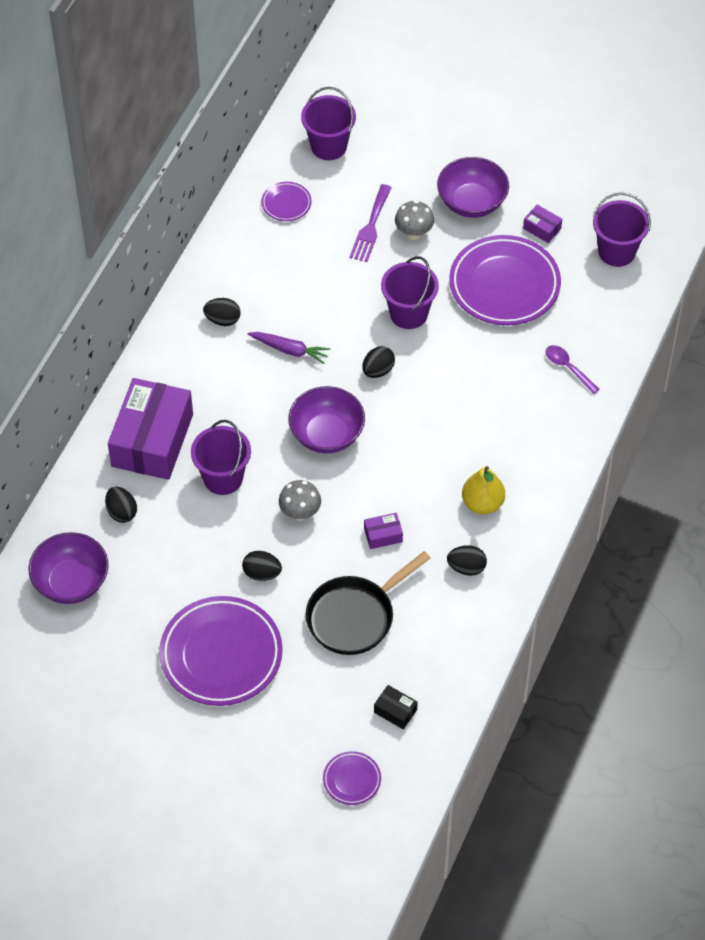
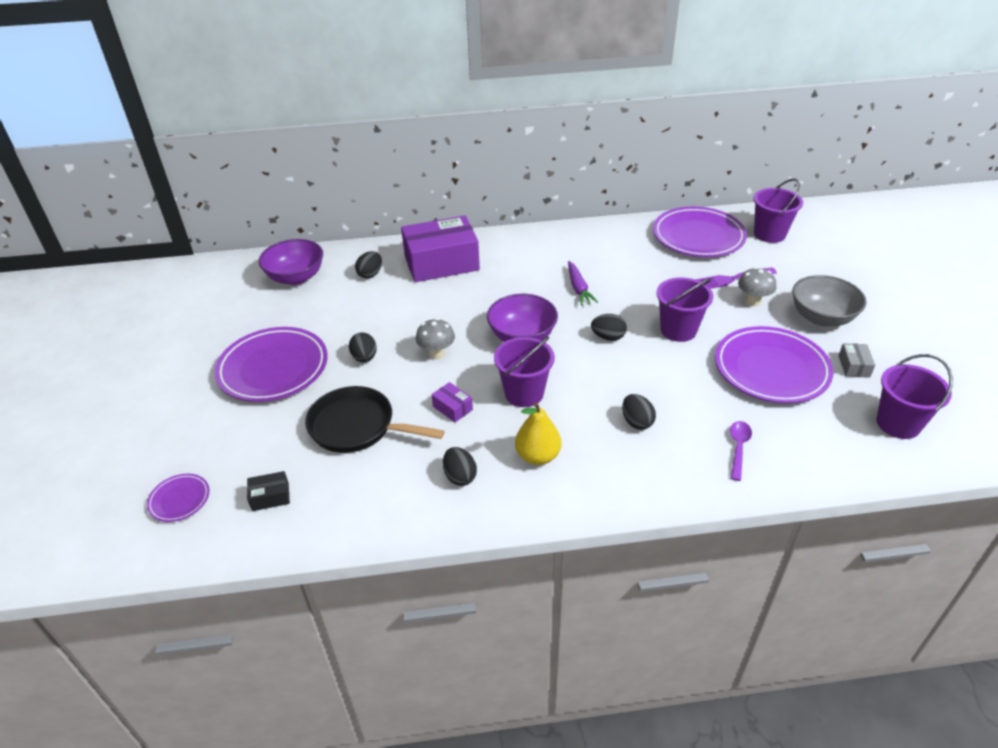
camera: 60 degrees right, 15 degrees down
purple bucket [191,420,251,495] -> purple bucket moved to [494,336,555,407]
black egg [203,298,241,326] -> black egg moved to [622,394,656,430]
purple plate [261,182,312,221] -> purple plate [653,206,747,257], size x2.17
black box [374,685,418,729] -> black box turned 75 degrees clockwise [247,471,290,511]
purple bowl [437,157,509,218] -> grey bowl [792,275,867,326]
purple box [523,205,562,243] -> grey box [838,343,875,378]

